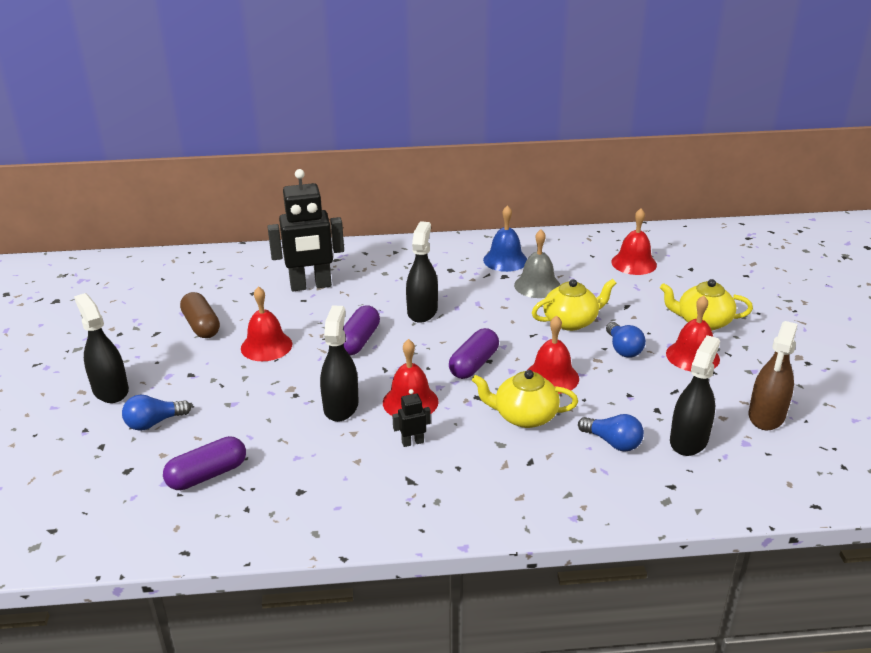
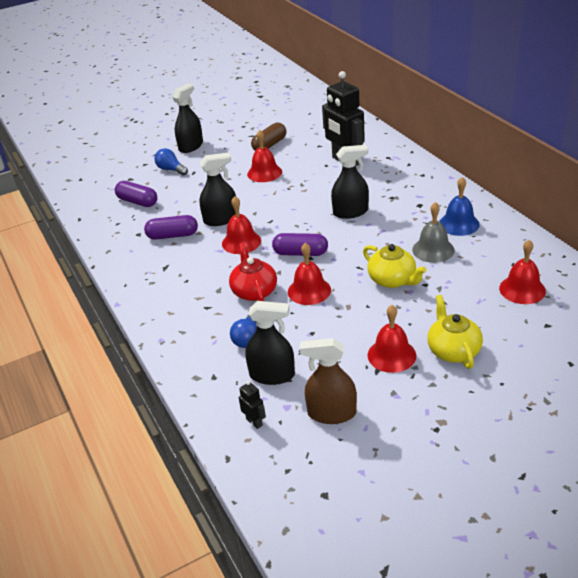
camera: 70 degrees right, 5 degrees up
purple capsule [343,305,380,356] -> purple capsule moved to [144,215,198,240]
black robot [392,389,431,447] -> black robot moved to [239,381,266,429]
yellow teapot [472,370,578,428] -> red teapot [229,243,277,301]
blue light bulb [606,322,646,358] -> none

